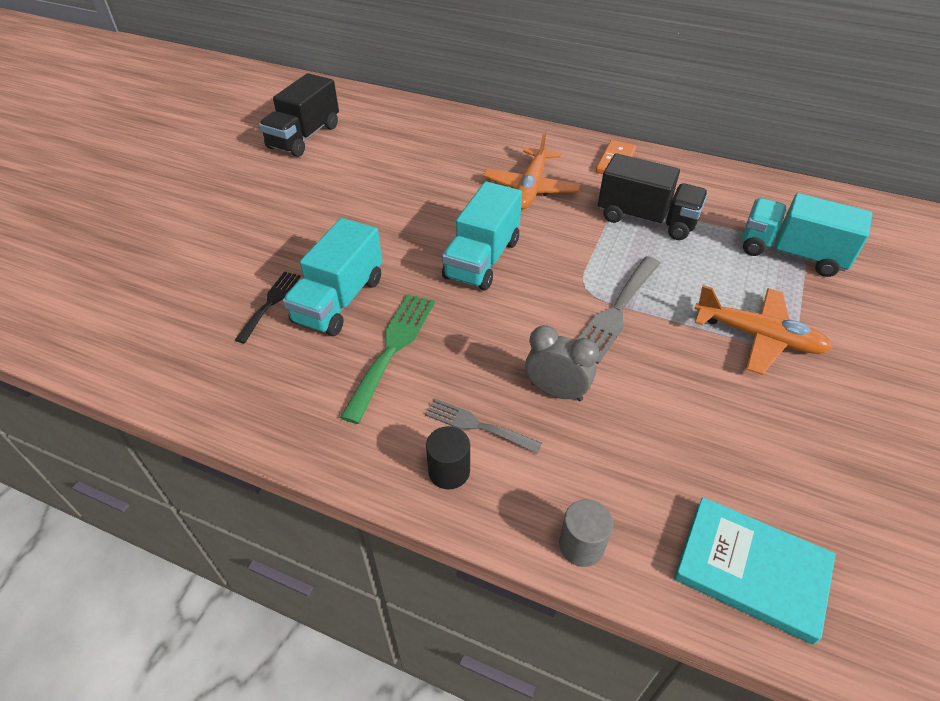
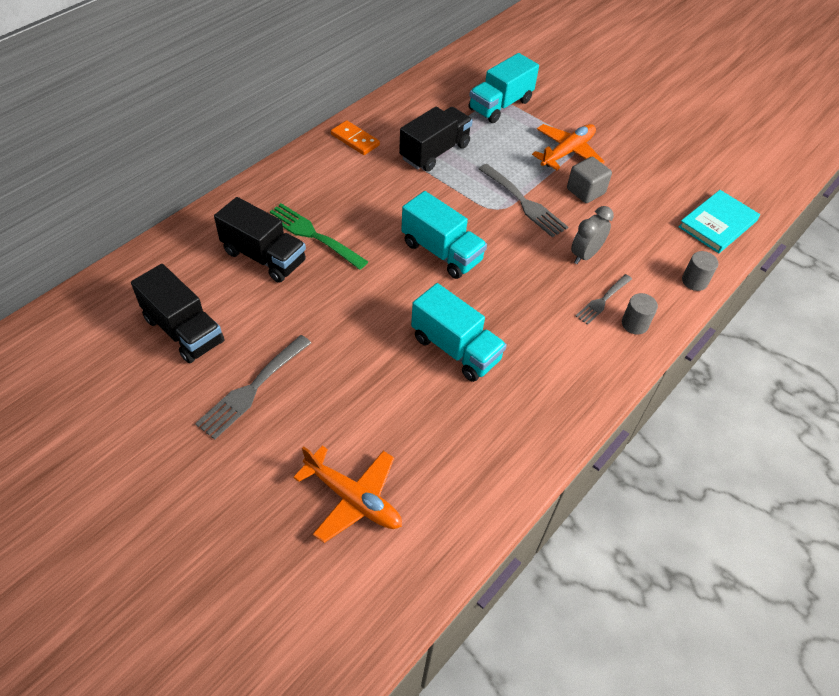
camera: 75 degrees left, 5 degrees up
black fork [235,272,301,343] -> none
green fork [340,294,435,424] -> green fork moved to [270,203,369,270]
black cylinder [426,426,470,489] -> grey cylinder [622,293,658,335]
orange plane [483,131,581,210] -> orange plane moved to [293,446,402,543]
none -> grey fork [195,335,311,440]
none -> black truck [214,197,306,283]
none -> grey cube [567,157,612,203]

